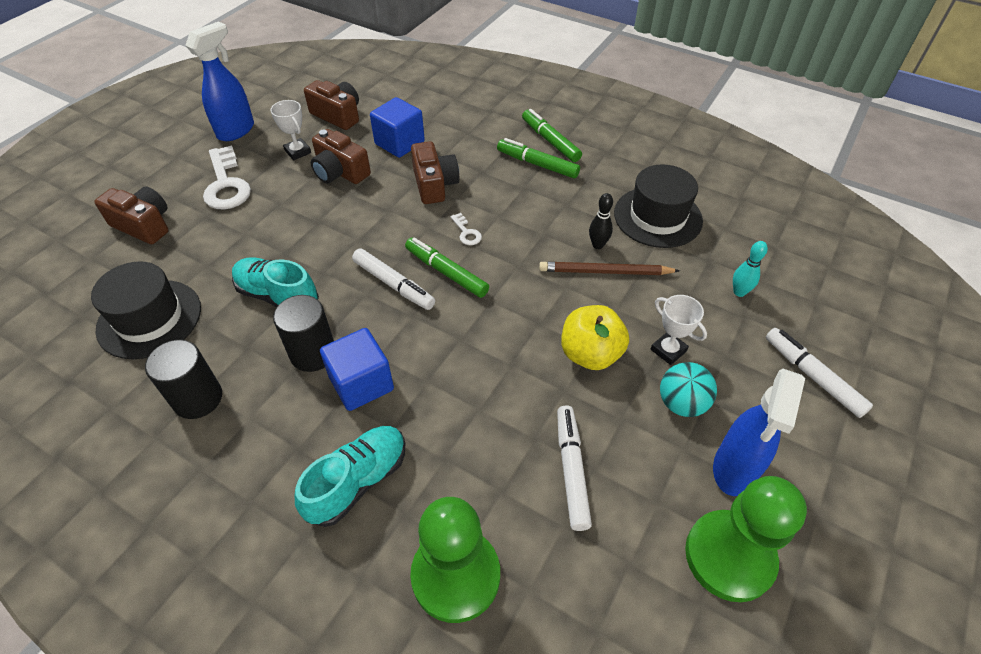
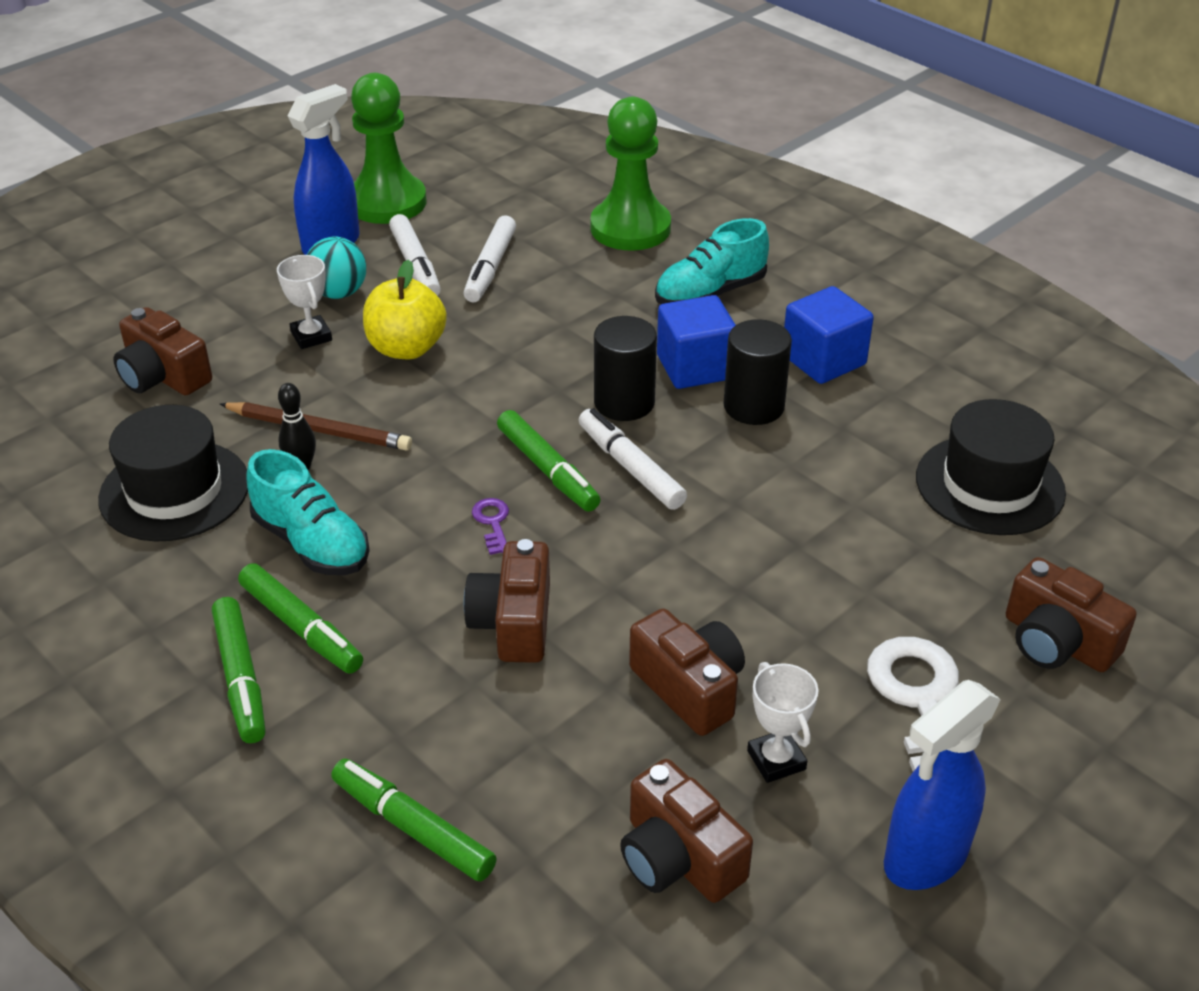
camera: 165 degrees left, 10 degrees down
black cylinder [145,340,222,419] -> black cylinder moved to [594,316,657,421]
turquoise shoe [232,257,319,308] -> turquoise shoe moved to [246,449,370,575]
blue cube [370,97,425,158] -> blue cube moved to [784,286,874,384]
white key [450,213,482,245] -> purple key [472,498,509,555]
turquoise bowling pin [733,241,768,297] -> brown camera [113,307,212,395]
white marker [766,328,873,418] -> white marker moved to [389,214,441,296]
none -> green marker [331,759,497,882]

